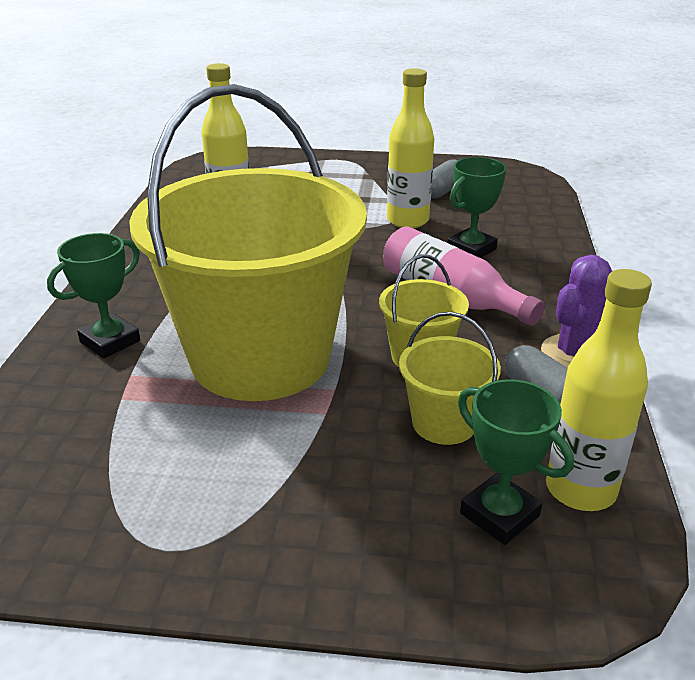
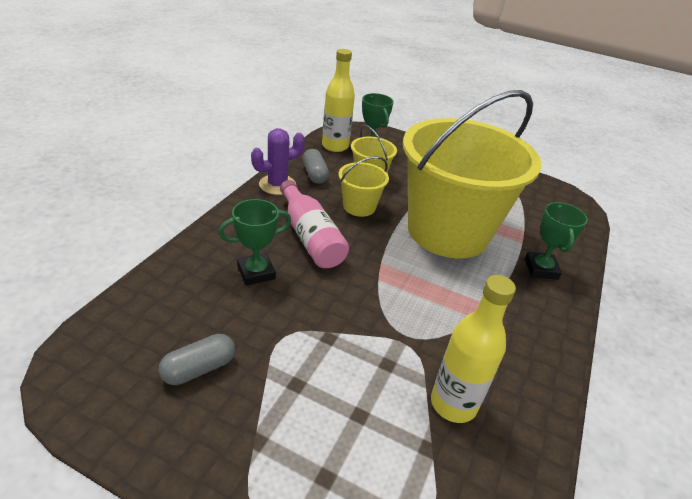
camera: 165 degrees left, 5 degrees up
green trophy [47,233,140,359] -> green trophy turned 60 degrees counterclockwise [525,202,588,280]
yellow bottle [387,68,434,228] -> none

